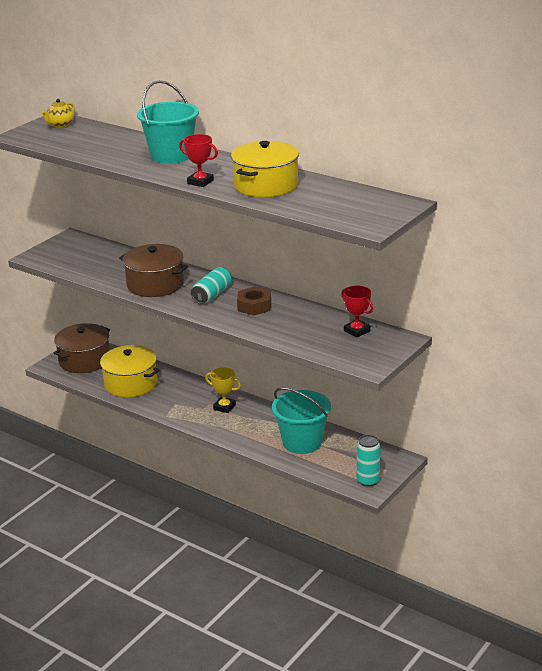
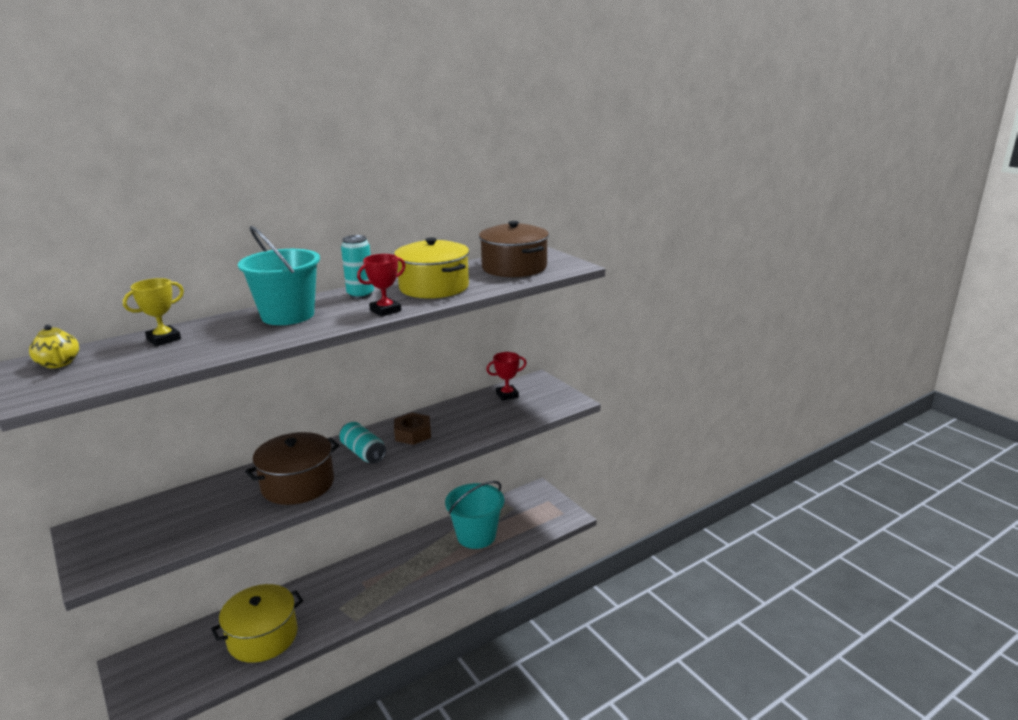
camera: 70 degrees left, 5 degrees down
brown pot [54,323,110,373] -> brown pot moved to [479,221,549,277]
yellow trophy [205,367,241,413] -> yellow trophy moved to [123,278,184,346]
turquoise can [357,435,380,487] -> turquoise can moved to [341,235,374,299]

